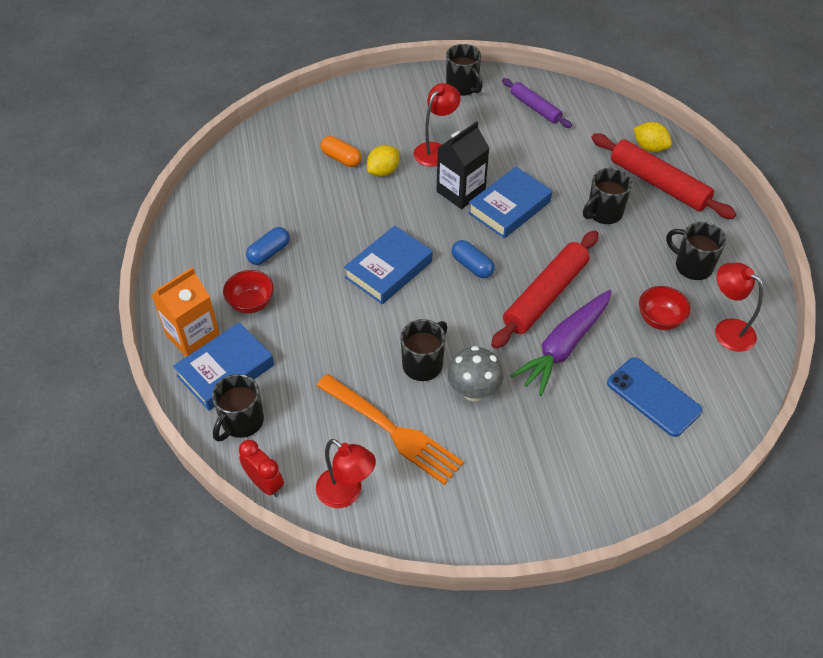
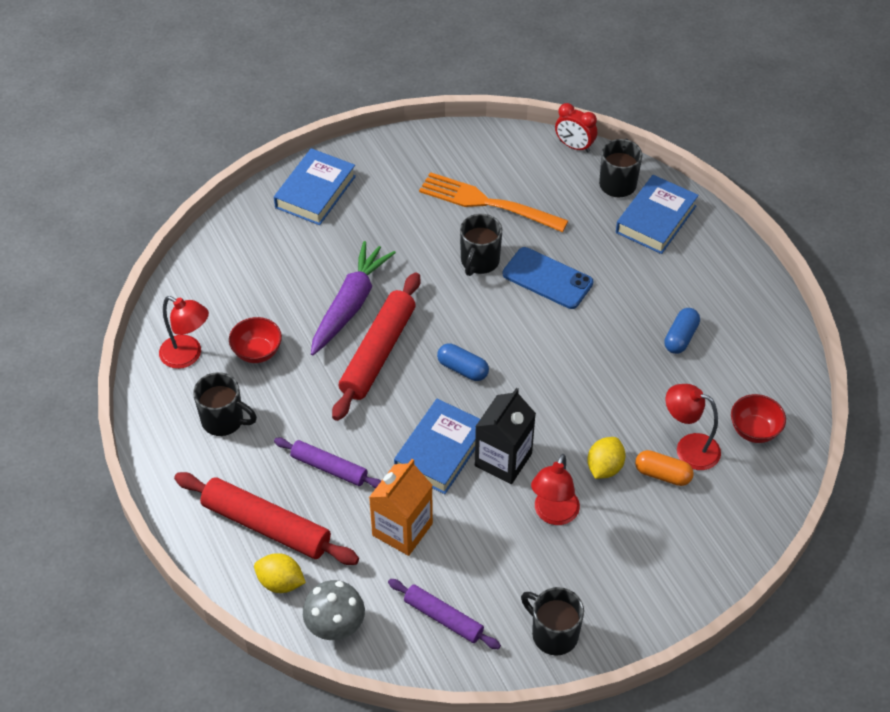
camera: 165 degrees right, 0 degrees up
orange carton [151,267,220,357] -> orange carton moved to [369,459,433,556]
red bowl [223,270,274,313] -> red bowl moved to [731,394,786,443]
red lamp [316,439,376,508] -> red lamp moved to [665,384,721,470]
blue book [344,225,432,304] -> blue book moved to [274,148,356,225]
grey mushroom [448,346,504,401] -> grey mushroom moved to [303,580,365,640]
black mug [583,168,632,224] -> purple rolling pin [274,437,381,488]
blue phone [607,357,702,437] -> blue phone moved to [503,247,593,309]

